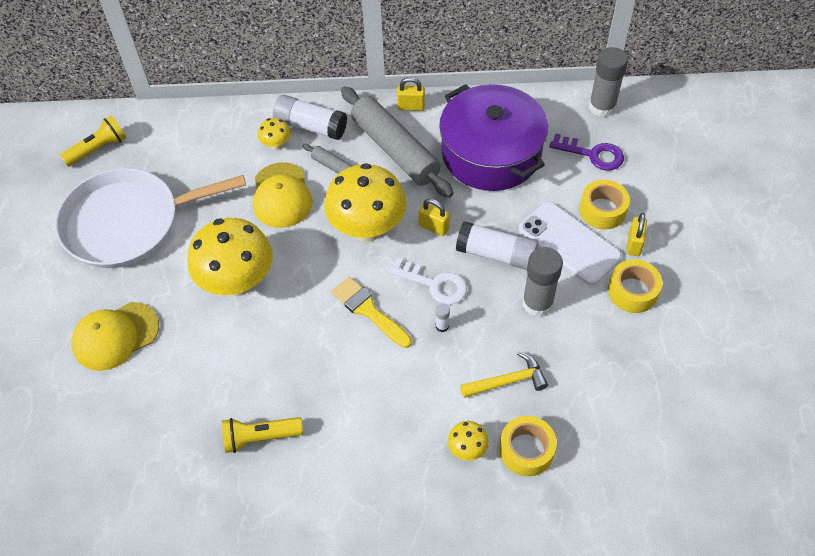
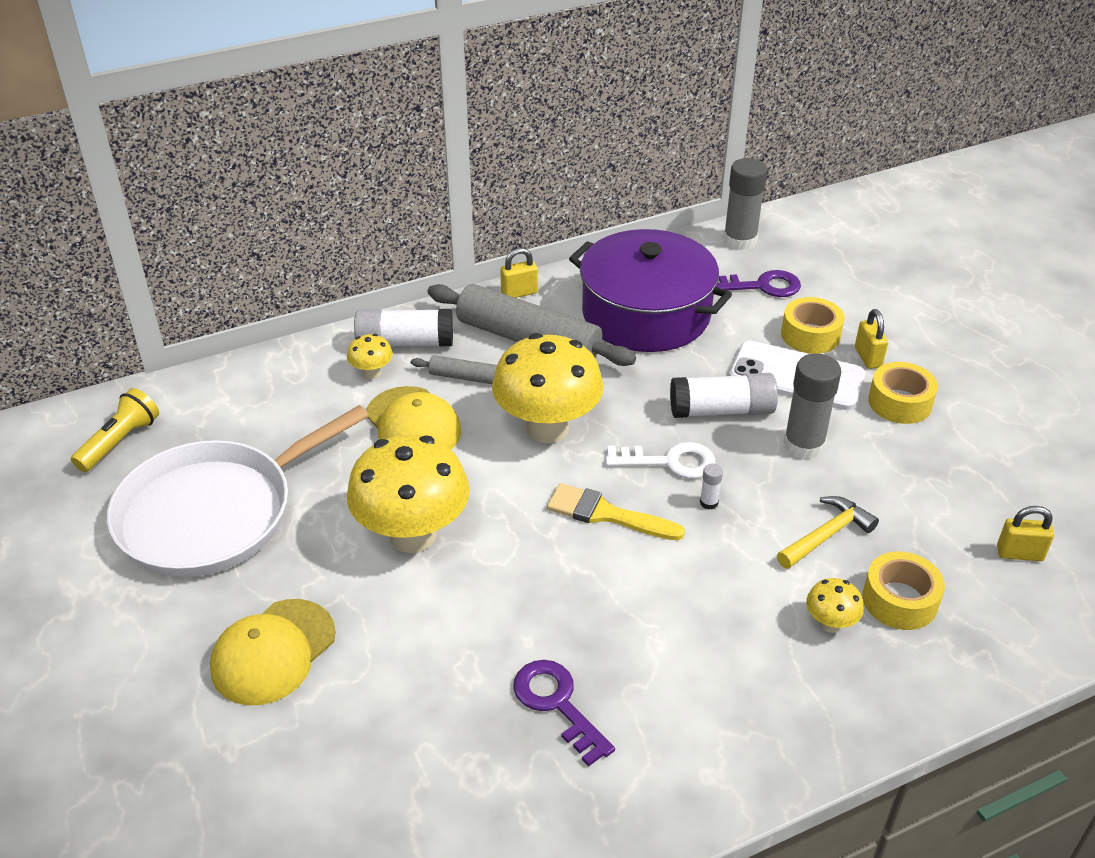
camera: 25 degrees left, 15 degrees down
yellow flashlight [222,417,303,453] -> purple key [513,660,615,766]
yellow padlock [419,198,450,236] -> yellow padlock moved to [997,506,1054,561]

